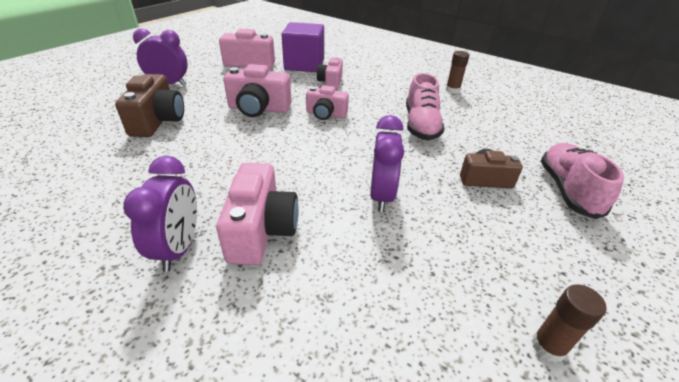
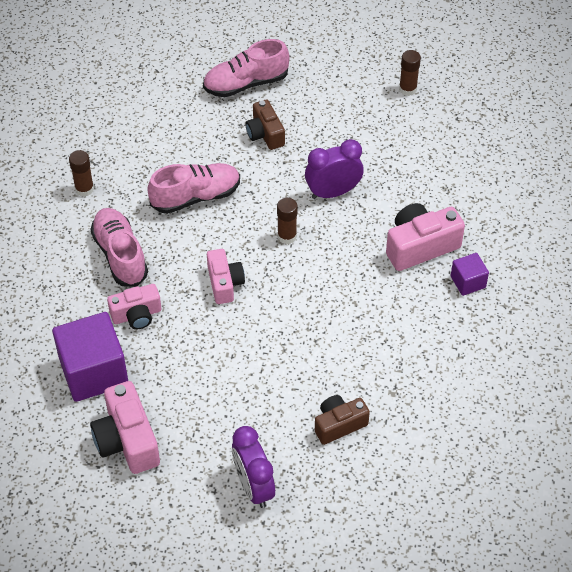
camera: 115 degrees left, 15 degrees up
brown camera [115,74,184,137] -> brown camera [315,395,370,445], size x0.66
purple clock [123,156,197,272] -> purple cube [451,253,489,296]
pink camera [223,64,291,117] -> none
none -> pink shoe [90,208,148,287]
none -> brown glue stick [277,198,298,244]

